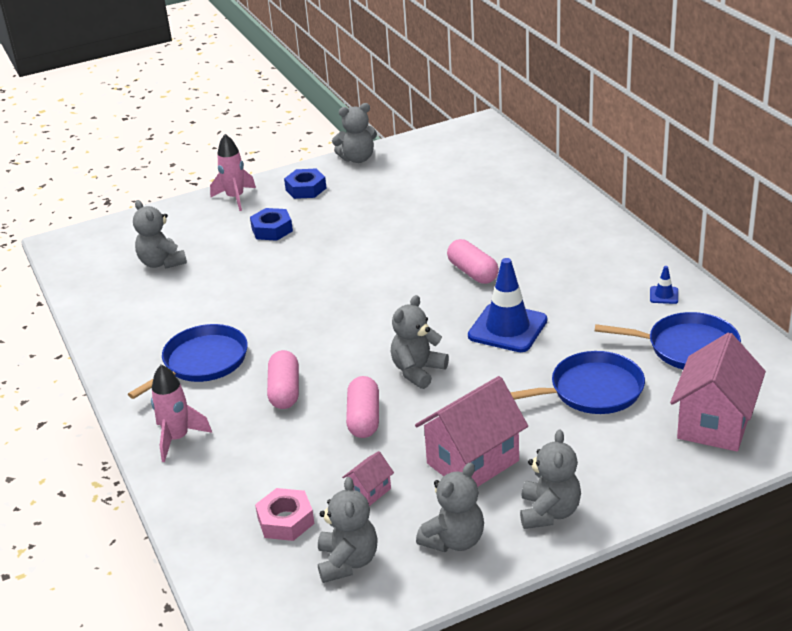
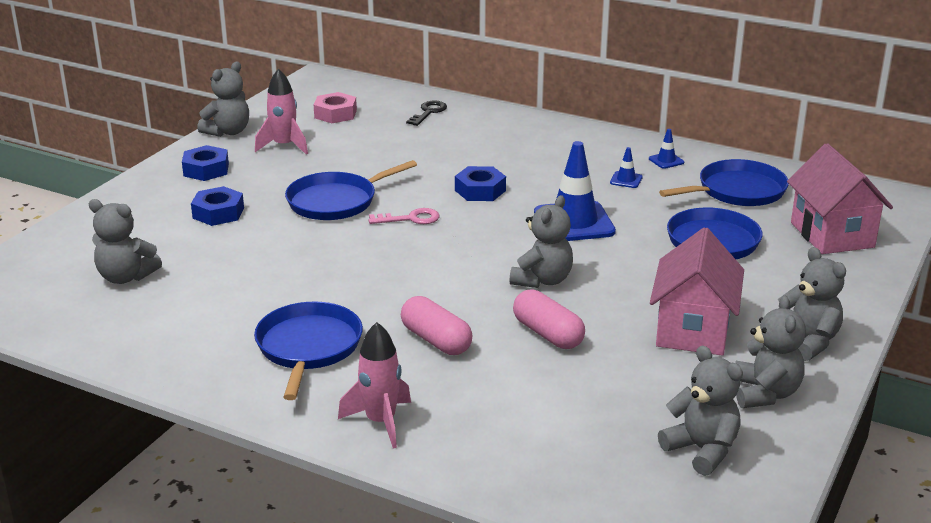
camera: 40 degrees left, 5 degrees down
pink rocket [210,134,256,211] -> pink rocket moved to [255,69,308,155]
pink nut [255,488,315,541] -> pink nut moved to [314,92,357,123]
pink house [342,451,394,506] -> none
grey teddy bear [391,295,449,389] -> grey teddy bear turned 150 degrees counterclockwise [510,195,573,288]
pink capsule [447,239,499,284] -> blue nut [455,166,506,201]
none -> blue pan [285,160,417,220]
none -> pink key [369,208,440,224]
none -> black key [406,100,447,126]
none -> blue traffic cone [610,147,643,188]

